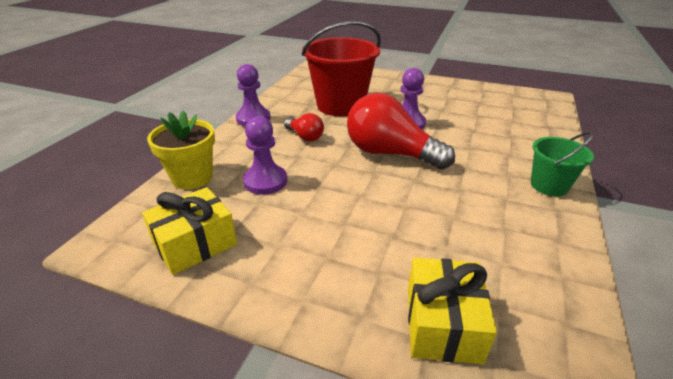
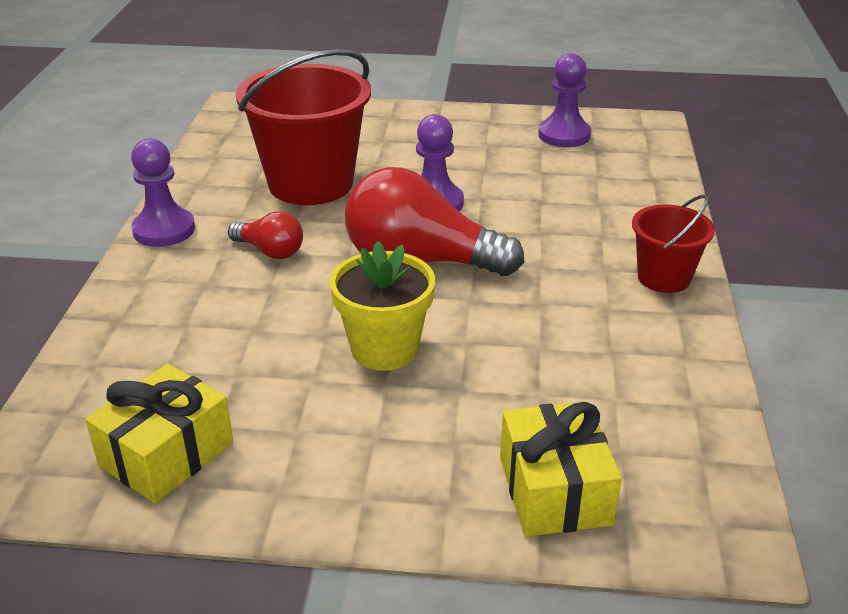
camera: 15 degrees left, 0 degrees up
yellow flower pot [147,110,215,189] -> yellow flower pot moved to [330,241,435,371]
purple pawn [243,116,287,195] -> purple pawn moved to [538,53,591,147]
green bucket [531,132,594,197] -> red bucket [632,195,715,293]

